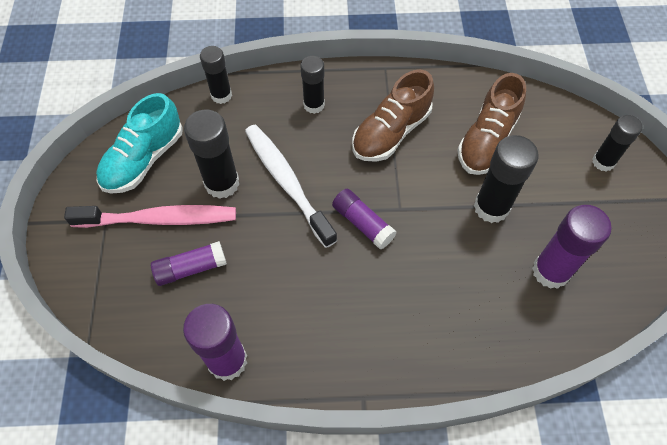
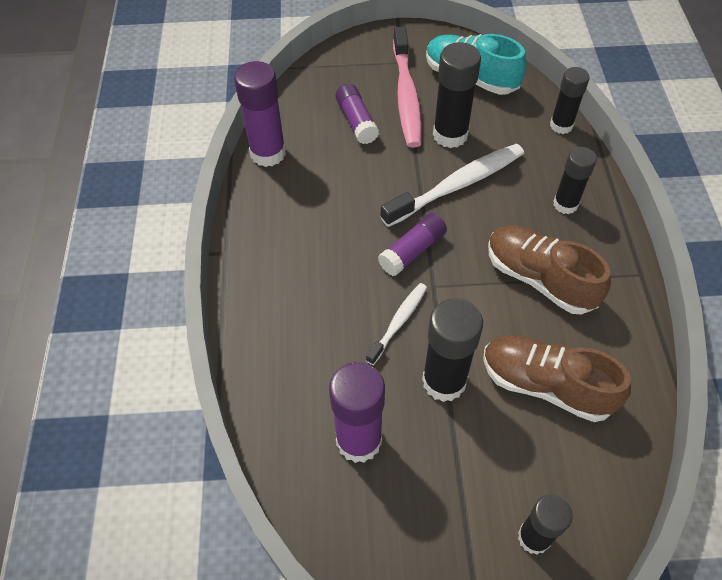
camera: 90 degrees right, 5 degrees down
none -> white toothbrush [366,283,427,365]

